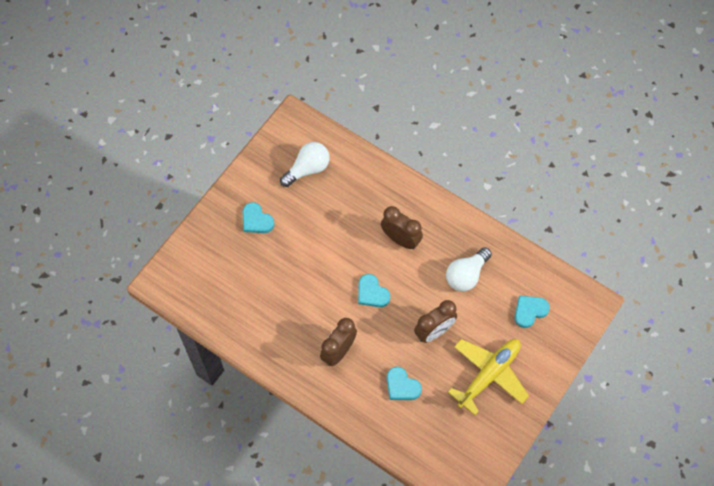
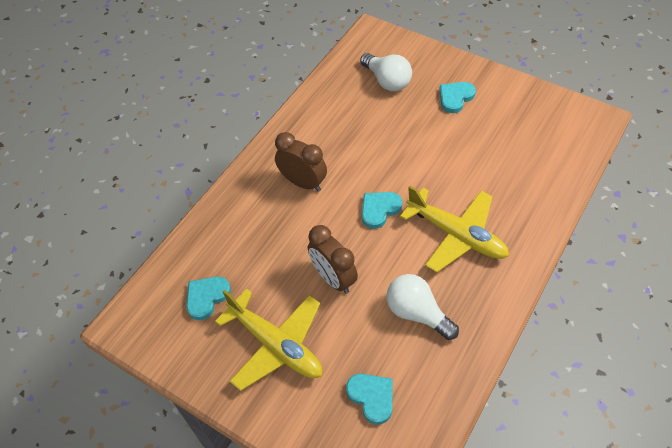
camera: 90 degrees right, 10 degrees down
white light bulb [280,142,330,187] -> white light bulb moved to [360,53,412,91]
brown clock [381,206,423,249] -> yellow plane [400,186,509,272]
turquoise heart [387,367,422,400] -> turquoise heart moved to [186,276,231,320]

